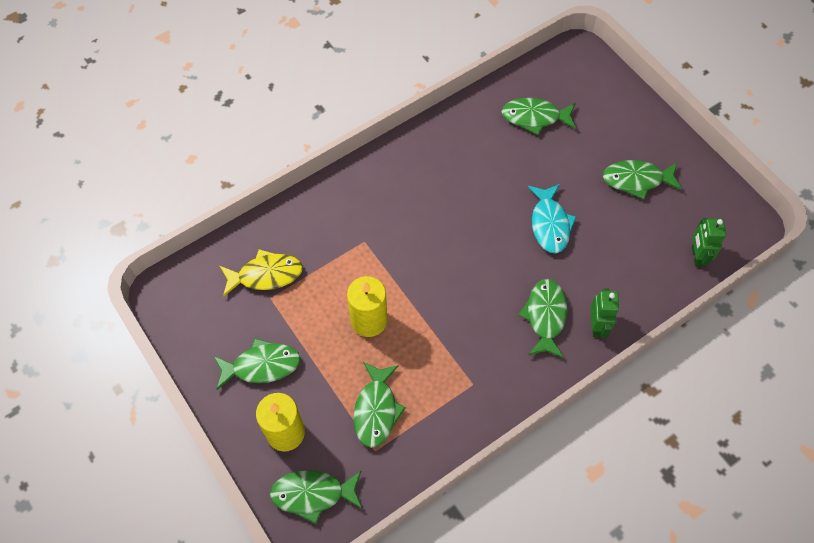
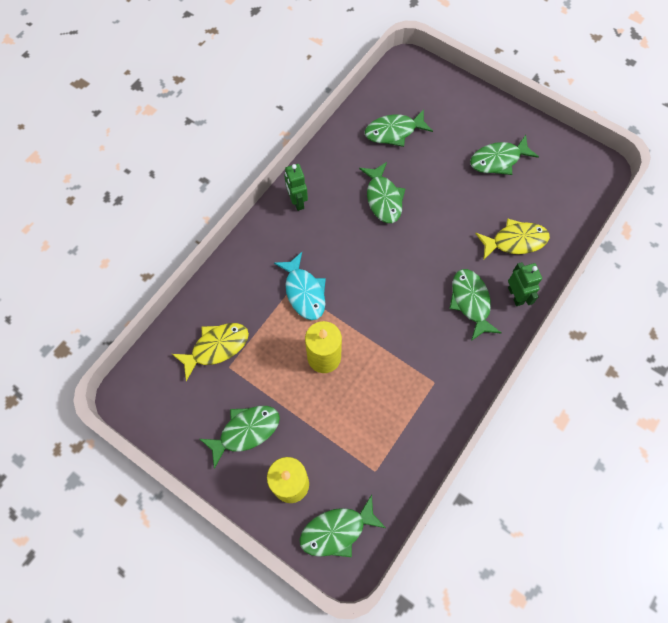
camera: 20 degrees left, 5 degrees up
green fish [354,362,406,448] -> green fish moved to [359,162,405,223]
turquoise fish [528,184,576,254] -> turquoise fish moved to [274,252,326,320]
green robot [692,218,726,267] -> green robot moved to [284,164,308,211]
none -> yellow fish [475,219,550,260]

